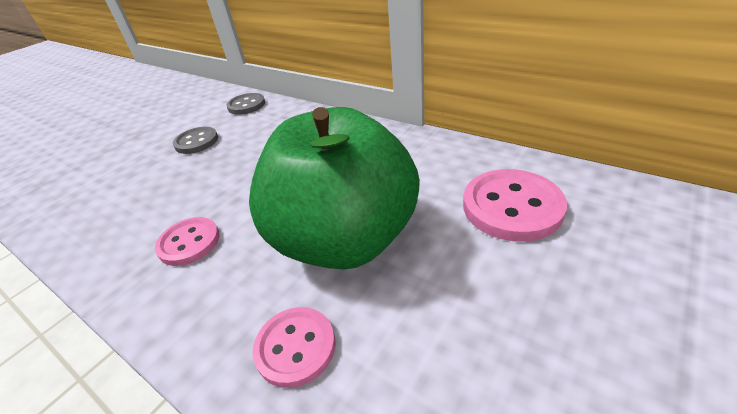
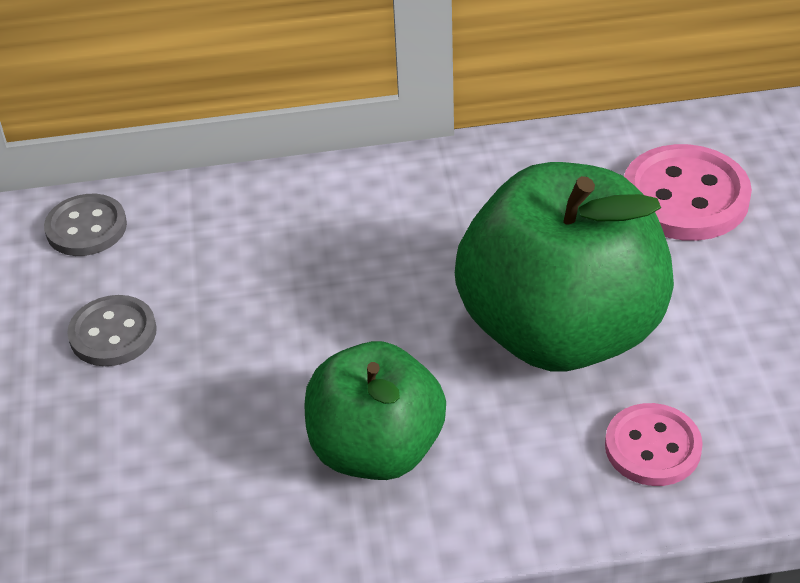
camera: 45 degrees left, 5 degrees up
pink button [155,217,220,266] -> green apple [304,341,446,480]

